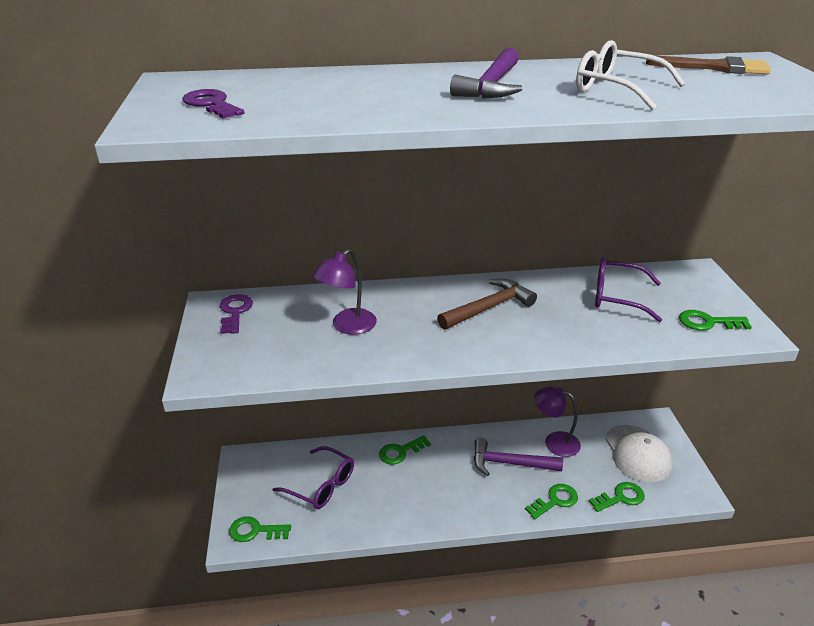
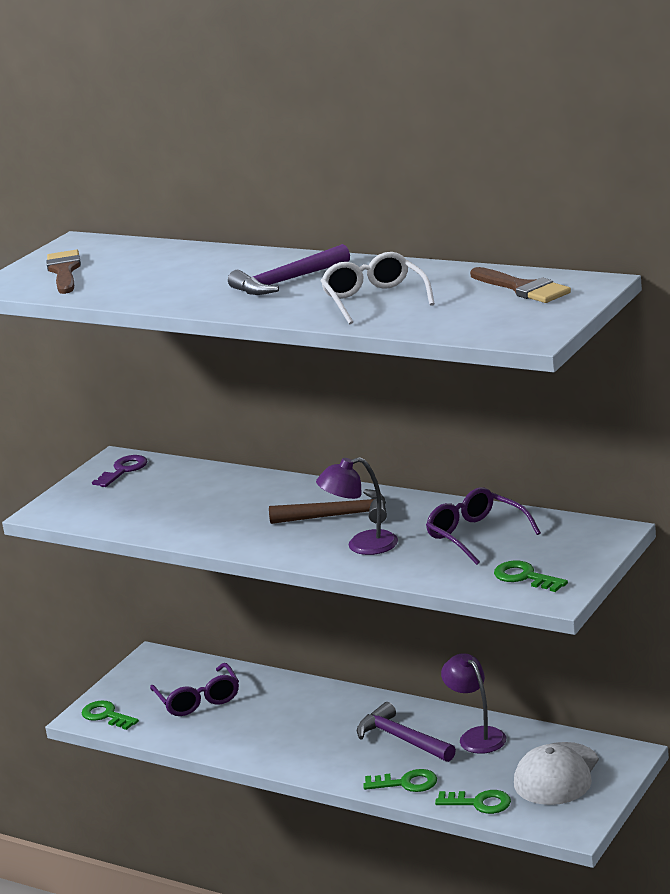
camera: 40 degrees right, 10 degrees down
purple key [182,89,245,119] -> brown brush [47,250,81,294]
purple lamp [312,249,377,335] -> purple lamp moved to [316,457,398,555]
green key [379,435,431,465] -> none

